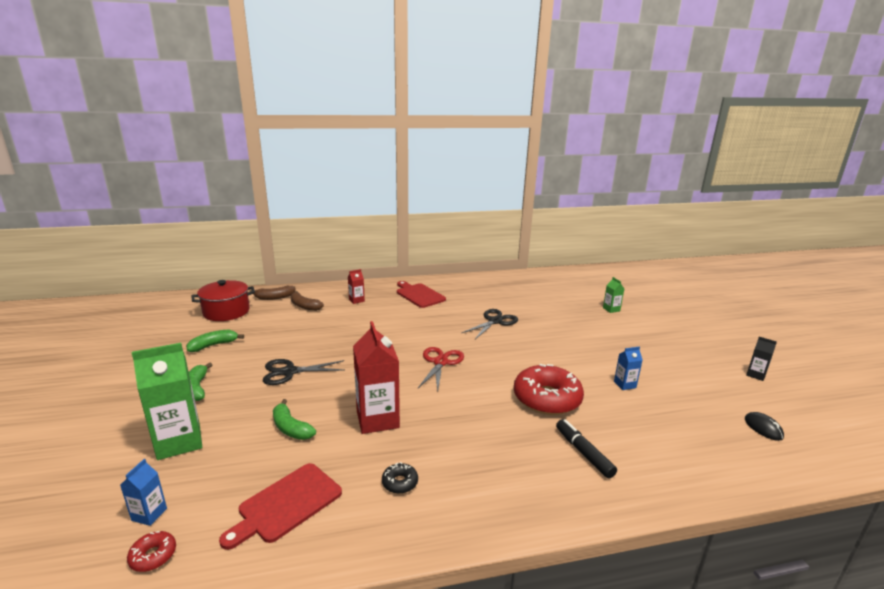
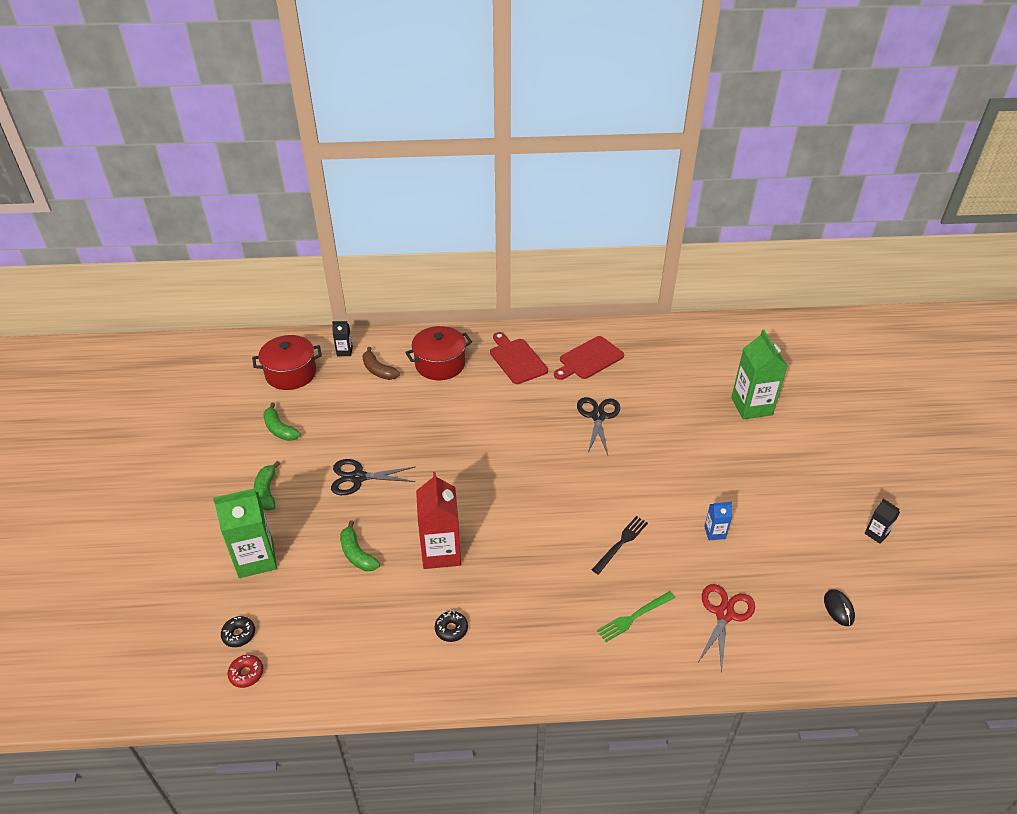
camera: 10 degrees right, 20 degrees up
blue carton [120,459,167,526] -> black donut [221,616,255,647]
green banana [186,330,244,352] -> green banana turned 105 degrees counterclockwise [263,403,301,441]
red cutting board [219,463,342,550] -> red cutting board moved to [554,336,624,380]
brown banana [249,286,296,300] -> black carton [332,321,353,356]
red carton [348,269,365,304] -> red pot [405,326,472,380]
red scissors [418,347,464,392] -> red scissors moved to [697,584,755,672]
black scissors [462,309,518,339] -> black scissors turned 45 degrees counterclockwise [577,397,620,455]
red donut [514,364,584,415] -> black fork [592,516,648,575]
black marker [556,419,617,478] -> green fork [597,591,675,642]
green carton [603,277,625,313] -> green carton [731,330,788,419], size x2.09

